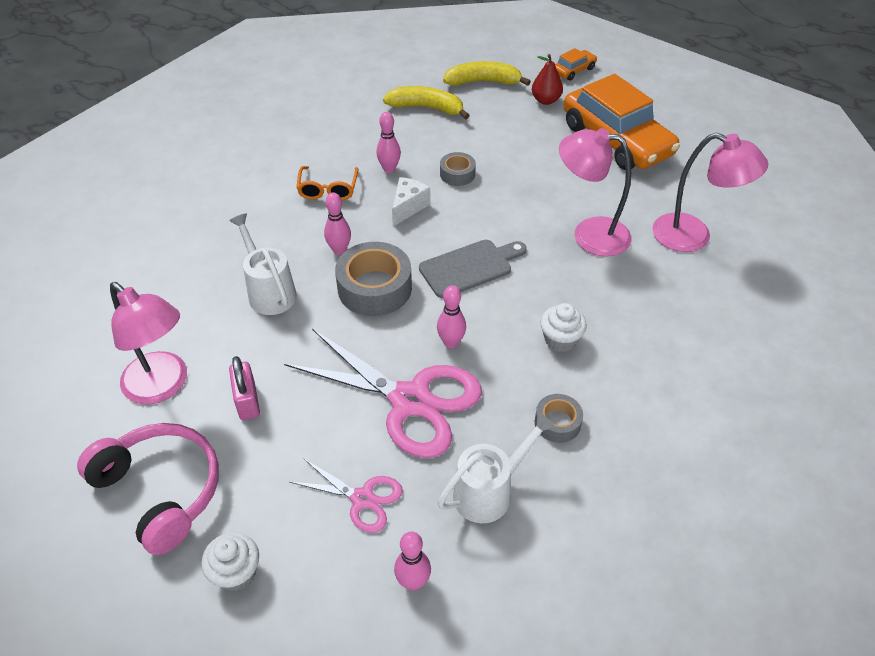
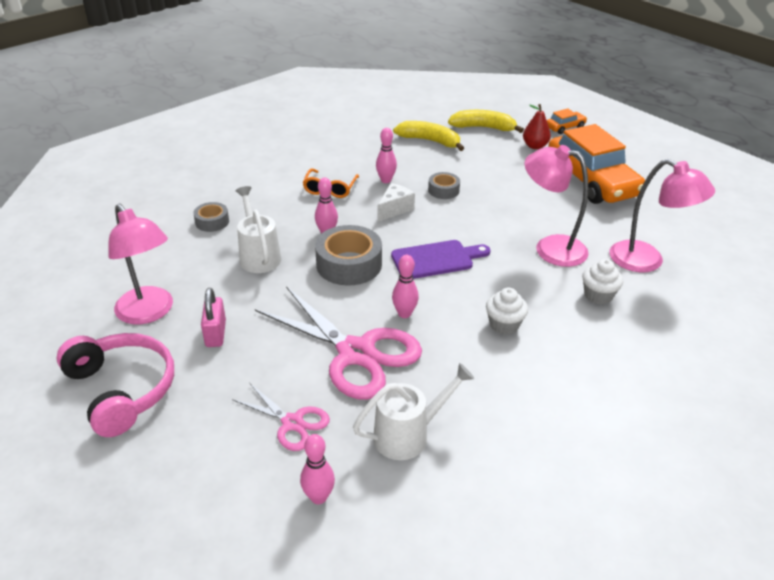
camera: 10 degrees right, 10 degrees down
white cupcake [201,532,259,591] -> white cupcake moved to [582,259,623,305]
grey cutting board [419,240,527,298] -> purple cutting board [391,240,490,279]
grey tape [535,394,583,443] -> grey tape moved to [193,202,229,232]

